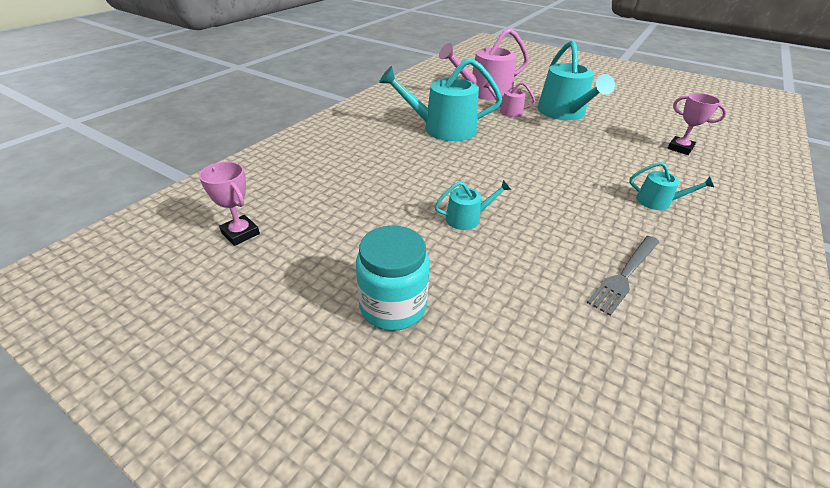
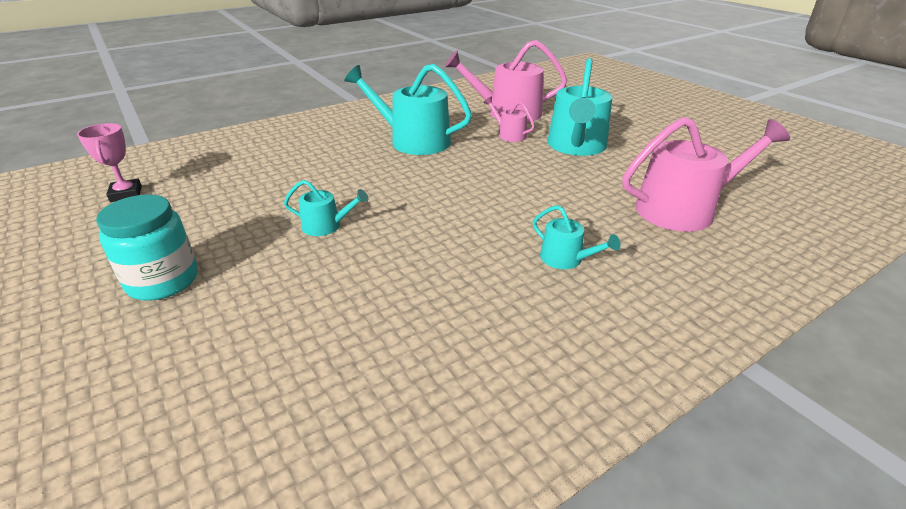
camera: 25 degrees right, 5 degrees down
grey fork [587,236,659,316] -> none
pink trophy [667,93,727,155] -> pink watering can [622,117,790,232]

